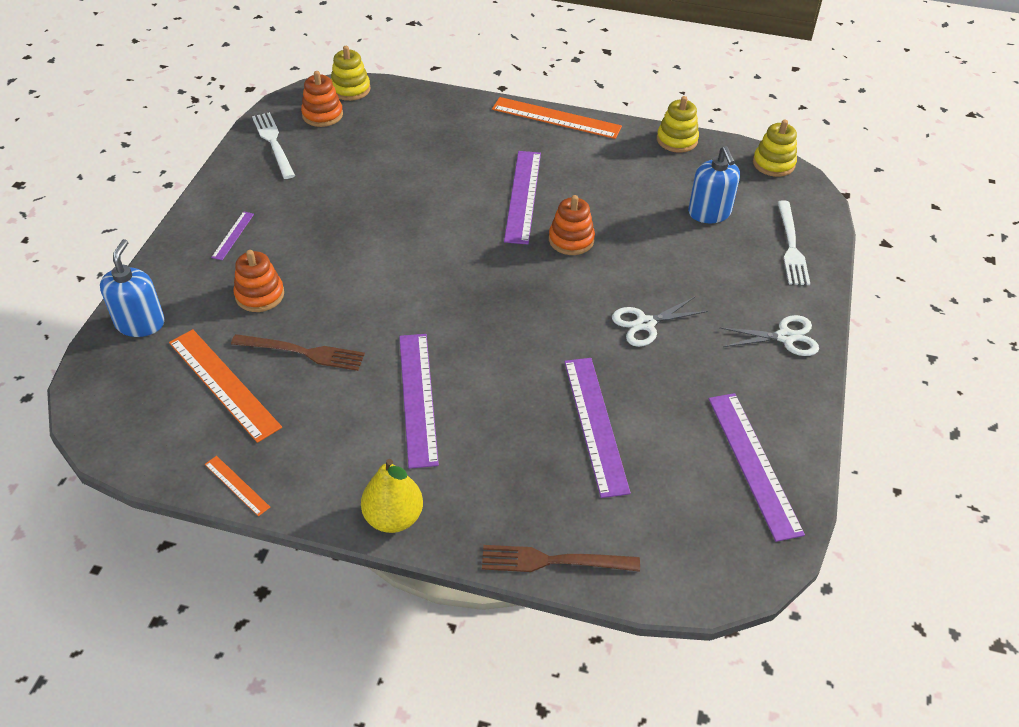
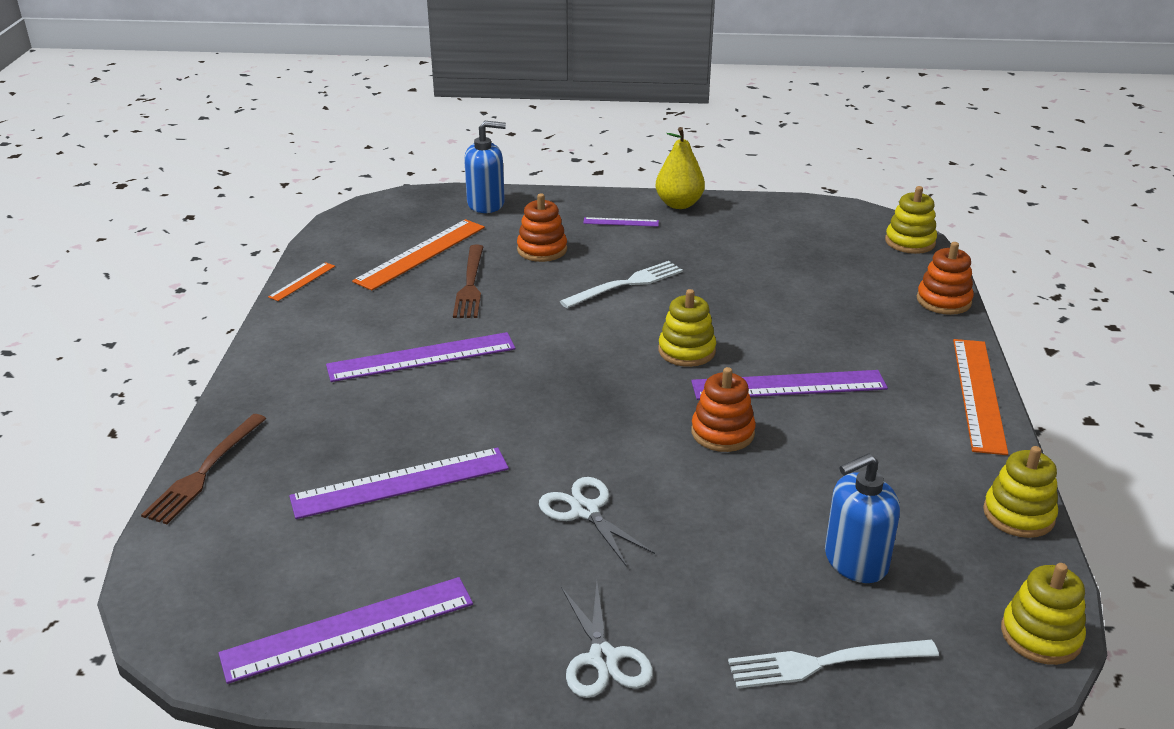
camera: 80 degrees right, 15 degrees down
white fork [252,112,295,179] -> white fork moved to [560,261,683,308]
orange stacking toy [301,71,343,127] -> orange stacking toy moved to [917,242,974,315]
yellow pear [361,459,423,533] -> yellow pear moved to [656,127,705,209]
brown fork [482,545,640,572] -> brown fork turned 150 degrees counterclockwise [141,414,266,524]
none -> yellow stacking toy [658,289,716,367]

